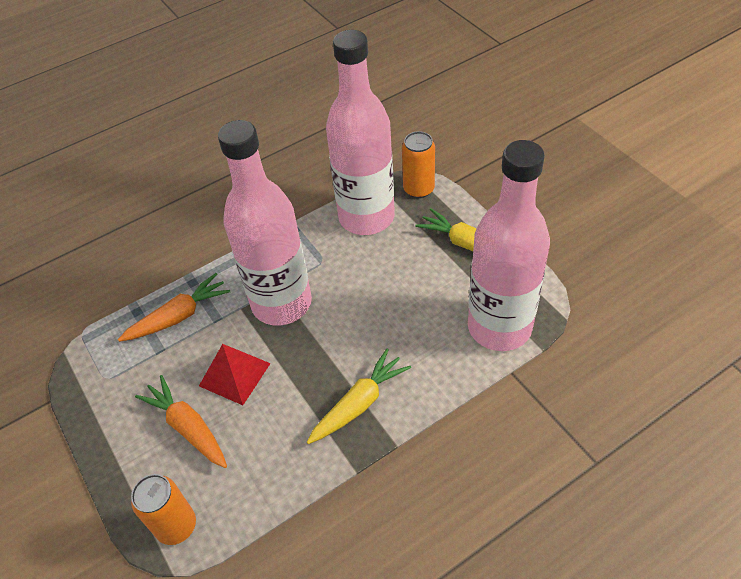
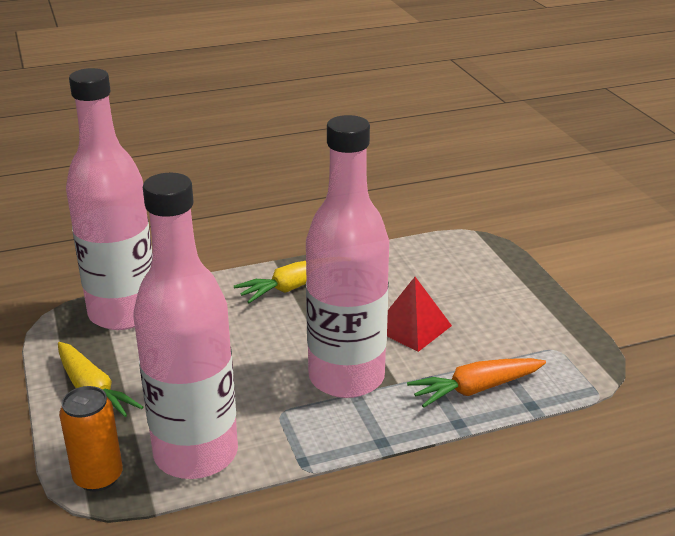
camera: 170 degrees left, 20 degrees down
orange can [131,474,196,545] -> none
orange carrot [135,375,227,468] -> none

